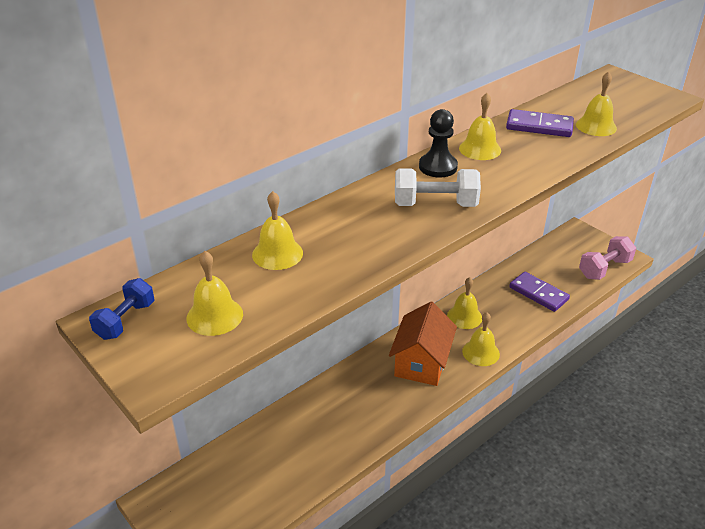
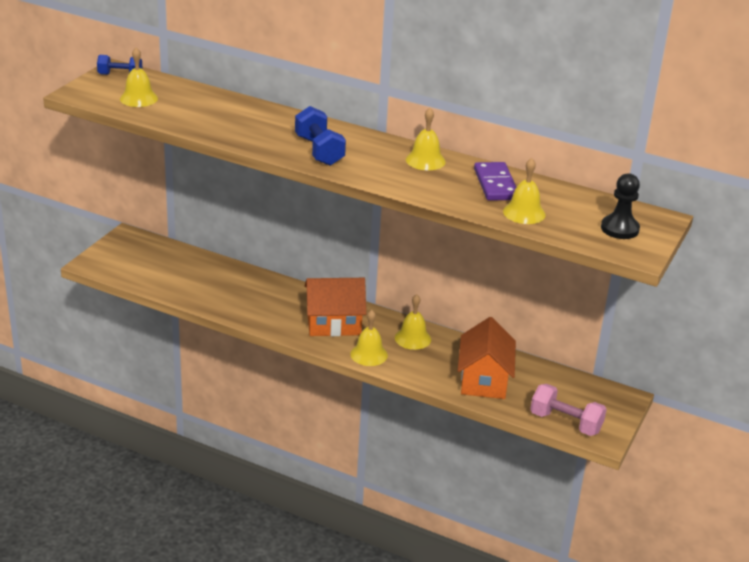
camera: 65 degrees right, 5 degrees down
yellow bell [252,191,303,270] -> none
white dumbbell [395,168,481,207] -> blue dumbbell [295,106,346,166]
black pawn [419,109,458,177] -> black pawn moved to [601,173,640,239]
purple domino [509,272,570,312] -> orange house [458,317,516,399]

